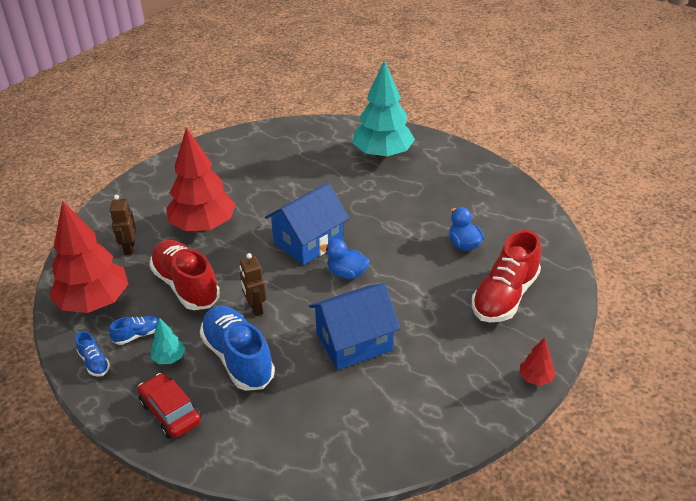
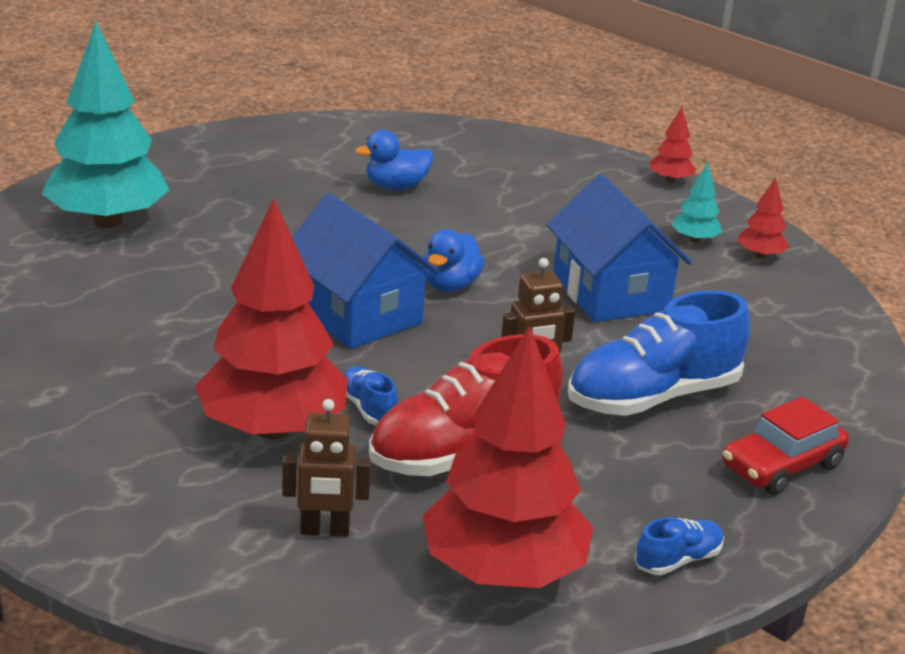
camera: 90 degrees left, 10 degrees down
blue shoe [109,316,159,345] -> blue shoe moved to [344,366,398,425]
turquoise tree [151,318,185,364] -> turquoise tree moved to [671,163,722,243]
red shoe [472,230,541,322] -> none
none -> red tree [738,177,789,259]

